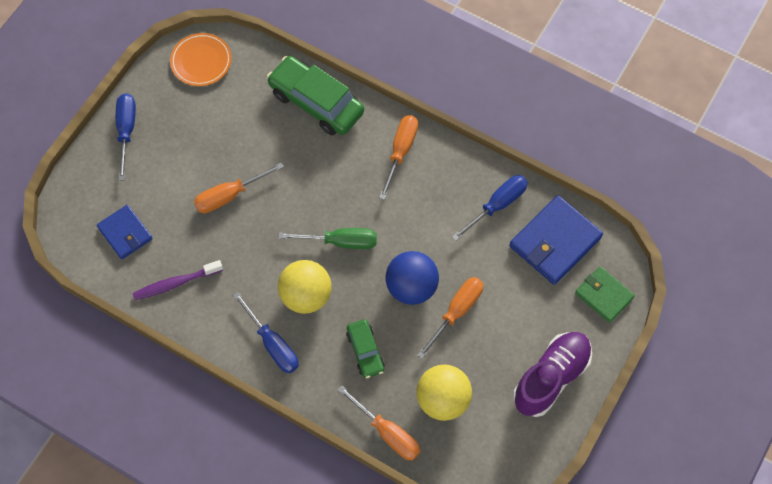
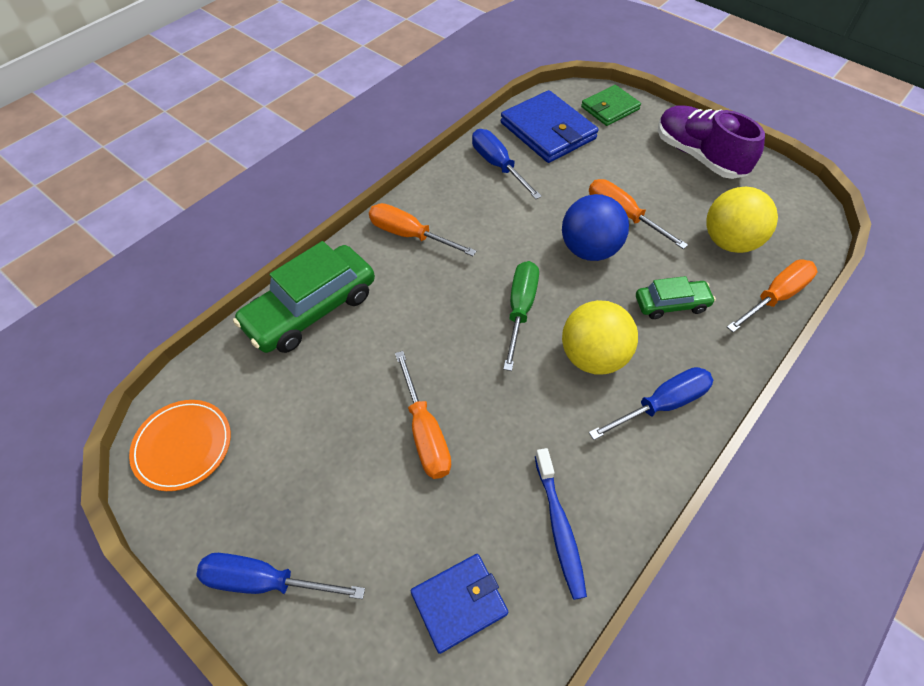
camera: 80 degrees left, 10 degrees down
purple toothbrush [132,260,223,300] -> blue toothbrush [535,448,587,600]

